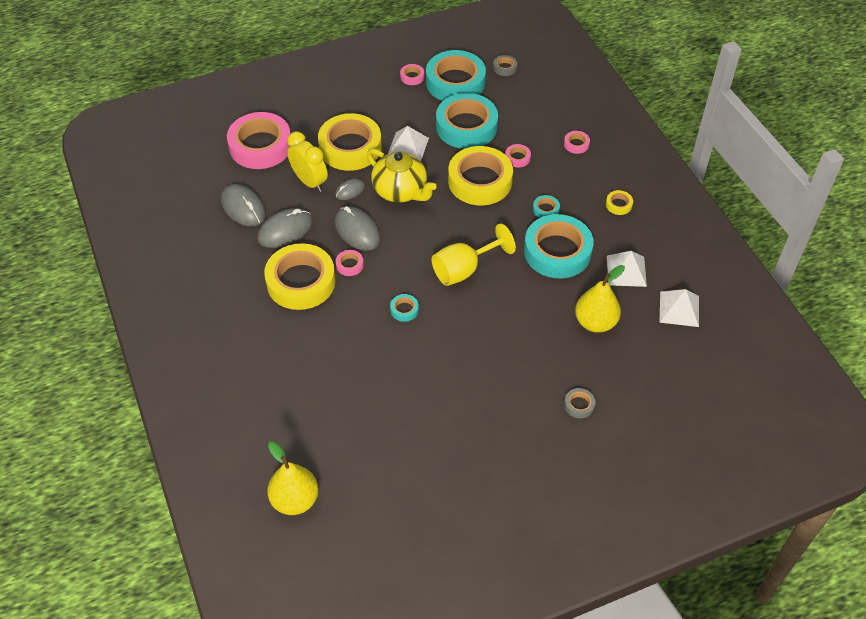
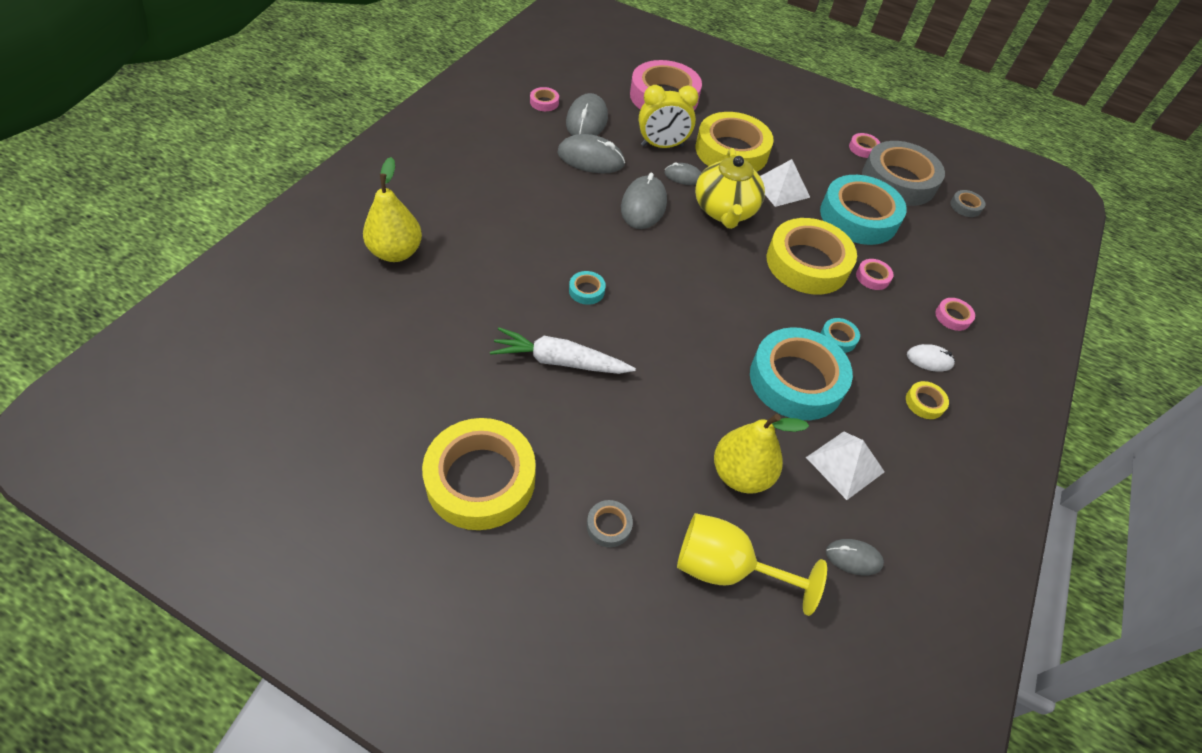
camera: 45 degrees right, 0 degrees up
yellow tape [264,243,336,310] -> yellow tape moved to [422,418,536,530]
yellow pear [267,442,319,515] -> yellow pear moved to [363,157,422,262]
yellow clock [287,132,328,192] -> yellow clock turned 75 degrees clockwise [639,85,698,148]
pink tape [336,250,364,276] -> pink tape moved to [530,87,559,111]
turquoise tape [426,50,486,101] -> grey tape [862,141,945,206]
yellow goblet [432,223,516,286] -> yellow goblet moved to [677,513,827,616]
white pyramid [660,289,699,327] -> grey mouse [826,539,884,575]
none -> white carrot [490,327,636,374]
none -> white mouse [907,344,955,372]

